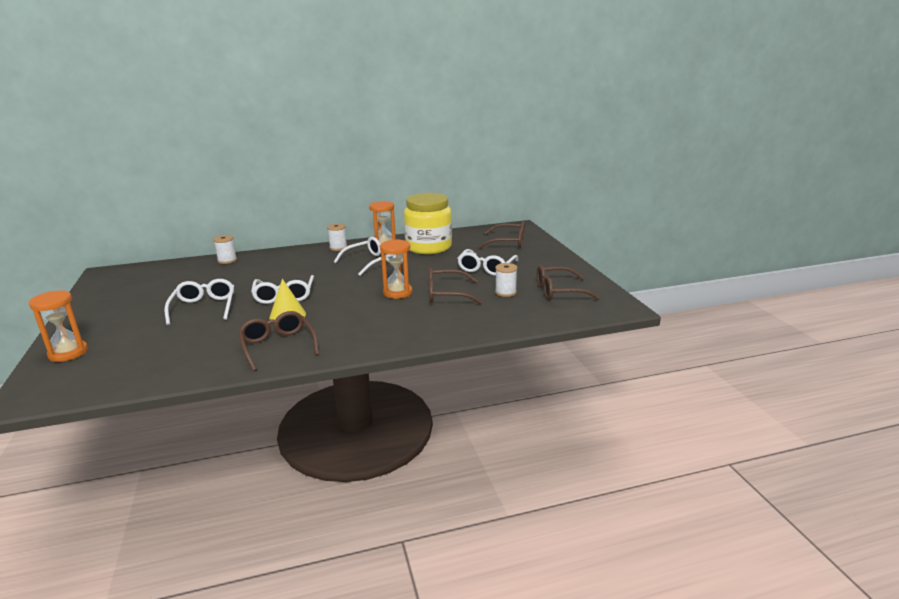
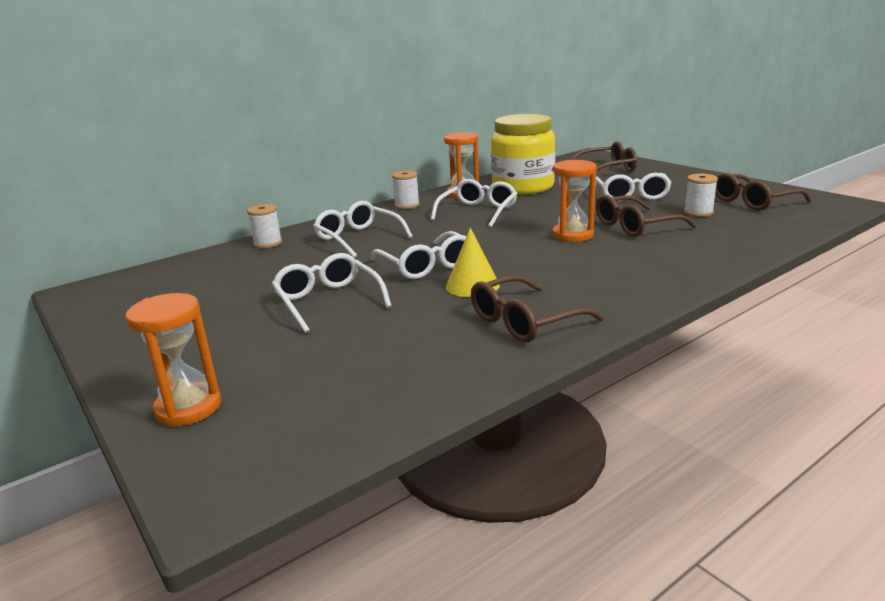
camera: 20 degrees left, 0 degrees up
brown glasses [238,311,319,371] -> brown glasses turned 75 degrees counterclockwise [471,275,604,342]
none -> white glasses [313,201,413,258]

